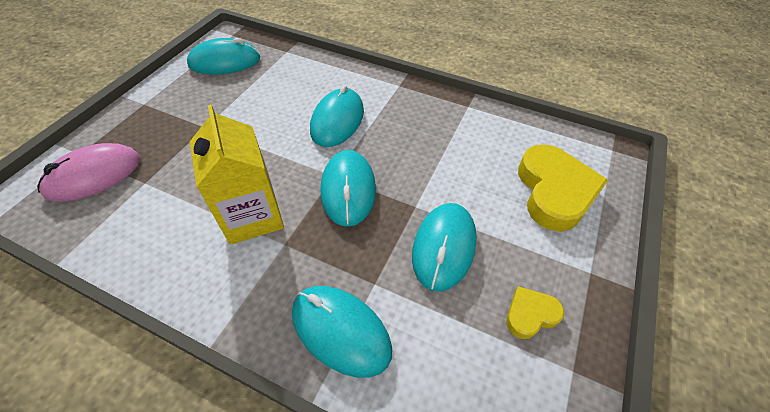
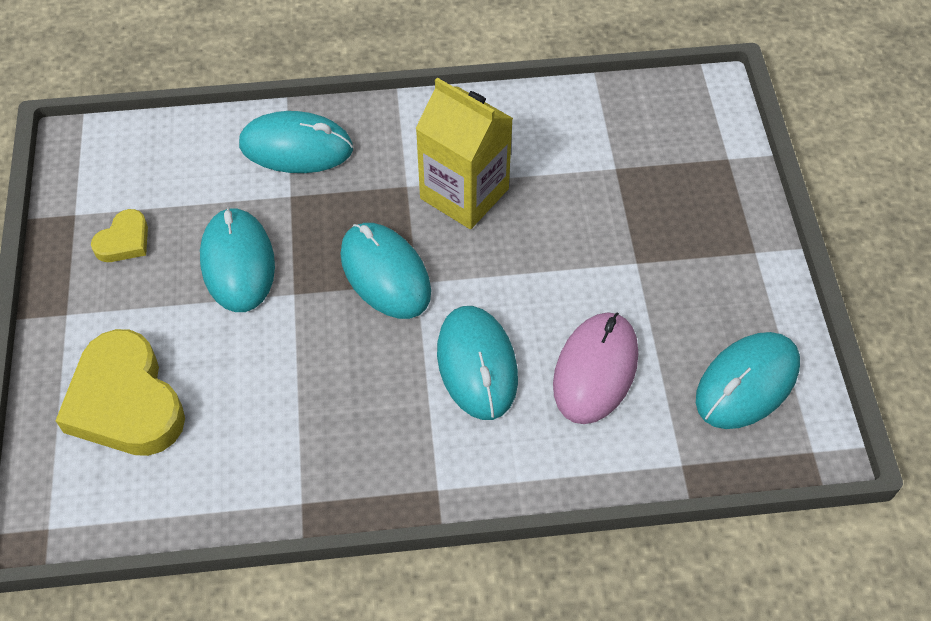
camera: 150 degrees right, 5 degrees up
pink mouse [37,143,140,201] -> pink mouse moved to [553,312,638,424]

